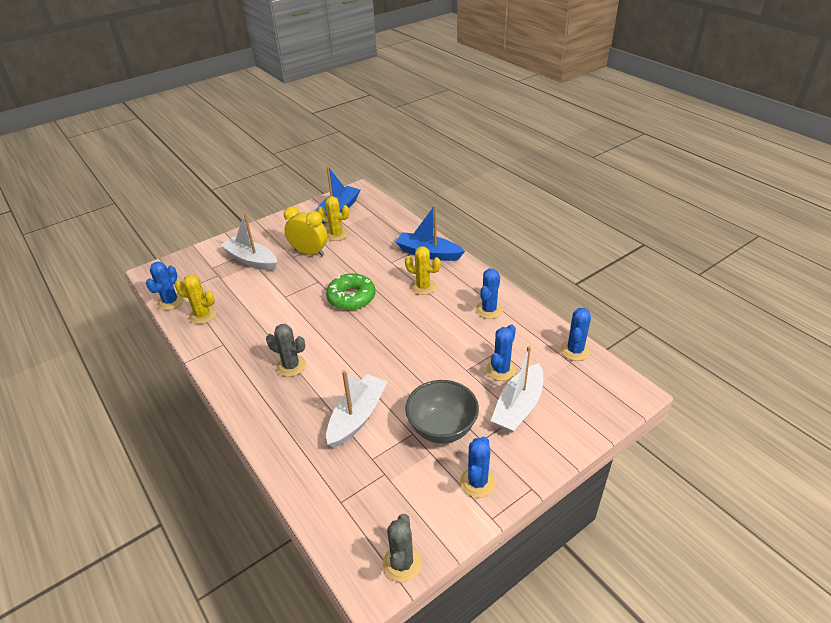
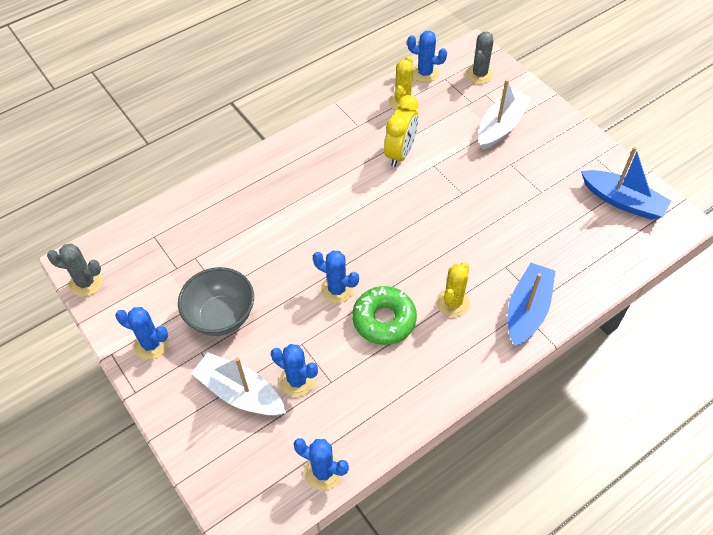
camera: 90 degrees right, 15 degrees up
grey cactus [266,324,306,377] -> grey cactus moved to [466,32,494,84]
yellow clock [284,207,328,256] -> yellow clock moved to [384,95,418,167]
yellow cactus [317,196,349,241] -> none
green donut [326,273,375,310] -> green donut moved to [352,286,417,345]
white boat [326,370,388,448] -> none
blue cactus [476,269,503,319] -> blue cactus moved to [313,251,359,304]

